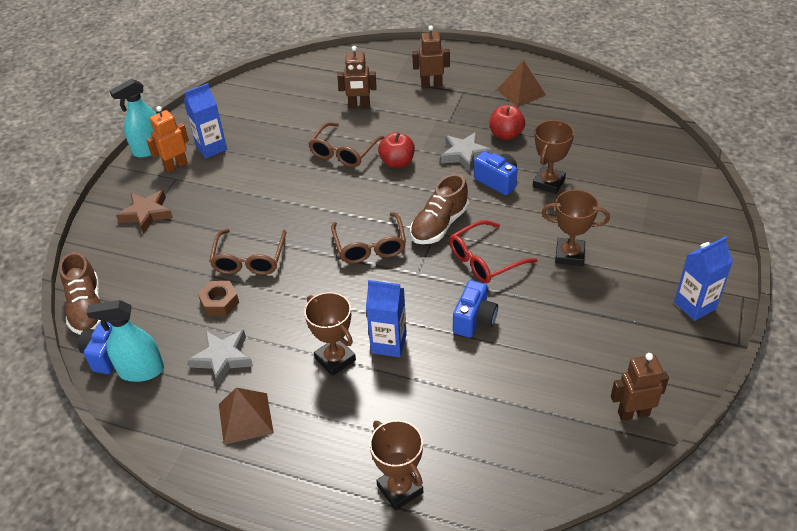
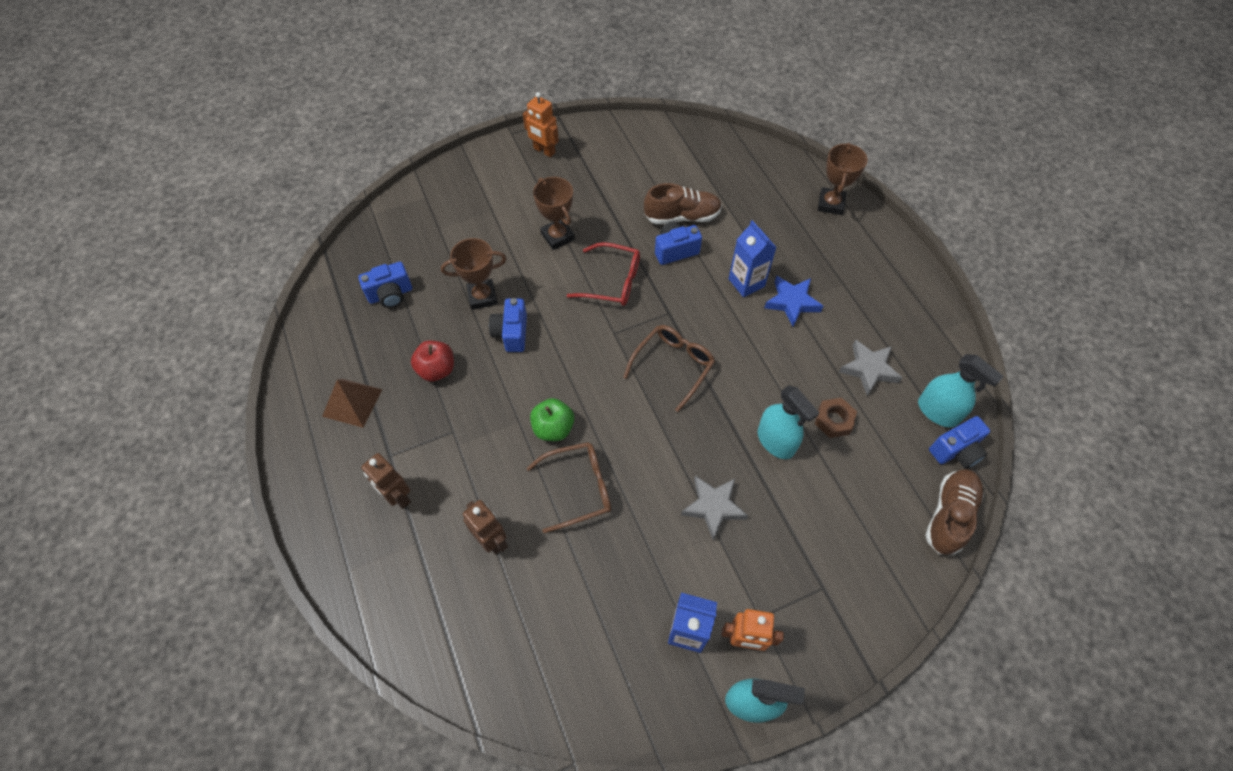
camera: 135 degrees left, 15 degrees up
brown star [116,190,173,234] -> none
brown glasses [209,229,287,275] -> turquoise spray bottle [758,385,819,459]
brown pyramid [219,387,274,445] -> none
brown trophy [304,292,356,376] -> blue star [764,276,823,327]
red apple [378,132,415,168] -> green apple [530,398,574,441]
brown shoe [410,174,469,244] -> brown shoe moved to [644,183,722,224]
grey star [441,132,492,172] -> grey star moved to [681,476,748,540]
brown robot [611,353,669,421] -> none
blue carton [674,236,733,321] -> orange robot [523,92,559,158]
none -> blue camera [358,262,412,308]

